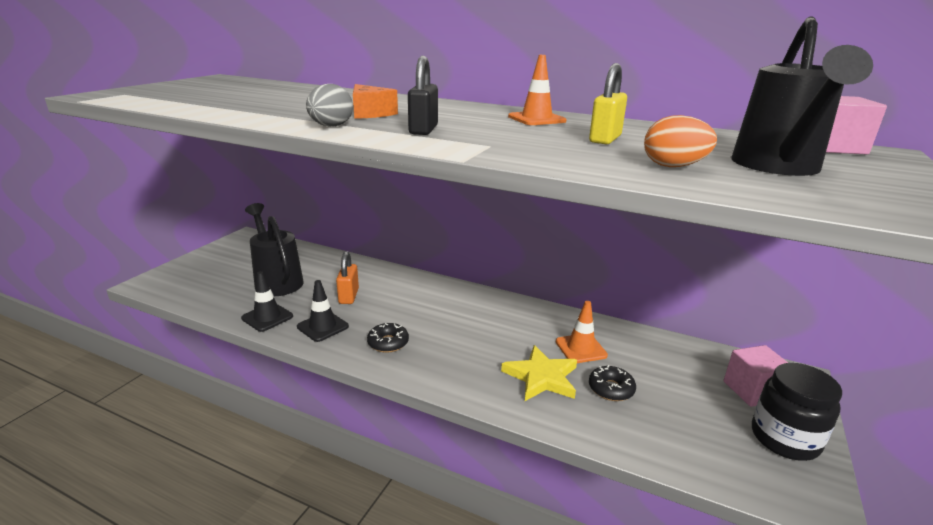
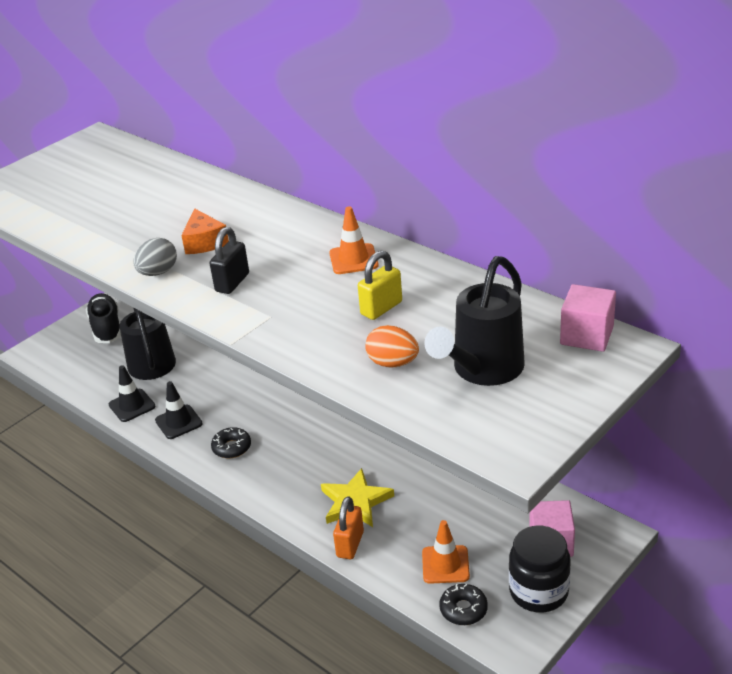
camera: 20 degrees right, 10 degrees up
orange padlock [336,251,359,304] -> orange padlock moved to [333,496,364,559]
orange traffic cone [556,301,608,363] -> orange traffic cone moved to [422,520,470,584]
black donut [589,365,636,401] -> black donut moved to [439,584,488,625]
none -> black shoe [86,293,121,343]

